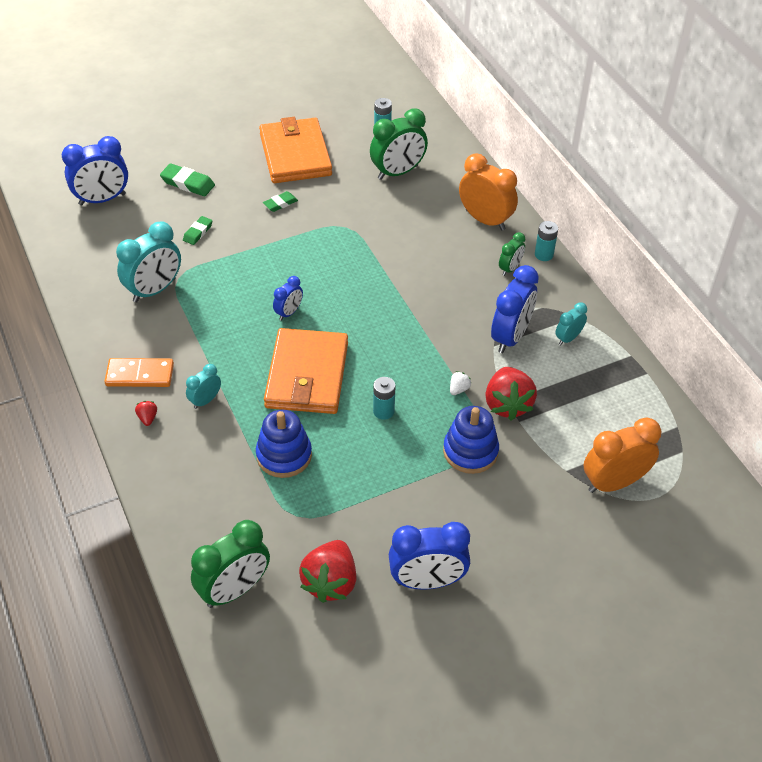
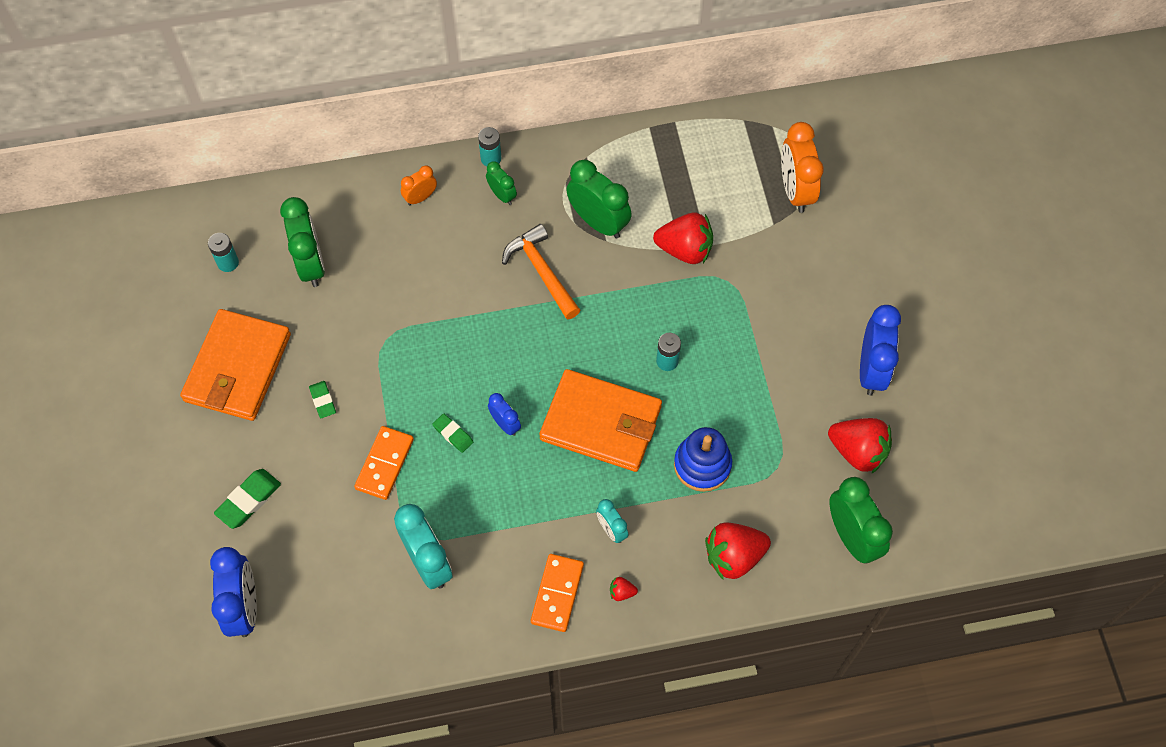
camera: 75 degrees left, 15 degrees up
green eraser [183,216,212,245] -> green eraser moved to [432,414,473,453]
orange wallet [259,117,332,183] -> orange wallet turned 75 degrees counterclockwise [180,309,291,421]
blue stacking toy [443,406,499,474] -> none
white strawberry [450,371,471,395] -> none
orange clock [459,153,518,231] -> orange clock [401,165,437,205], size x0.53
blue clock [491,265,539,353] -> green clock [566,160,632,239]
turquoise clock [555,302,587,345] -> none
none -> orange domino [354,426,414,500]
none -> orange hammer [502,224,580,320]
none -> red strawberry [705,523,771,580]

